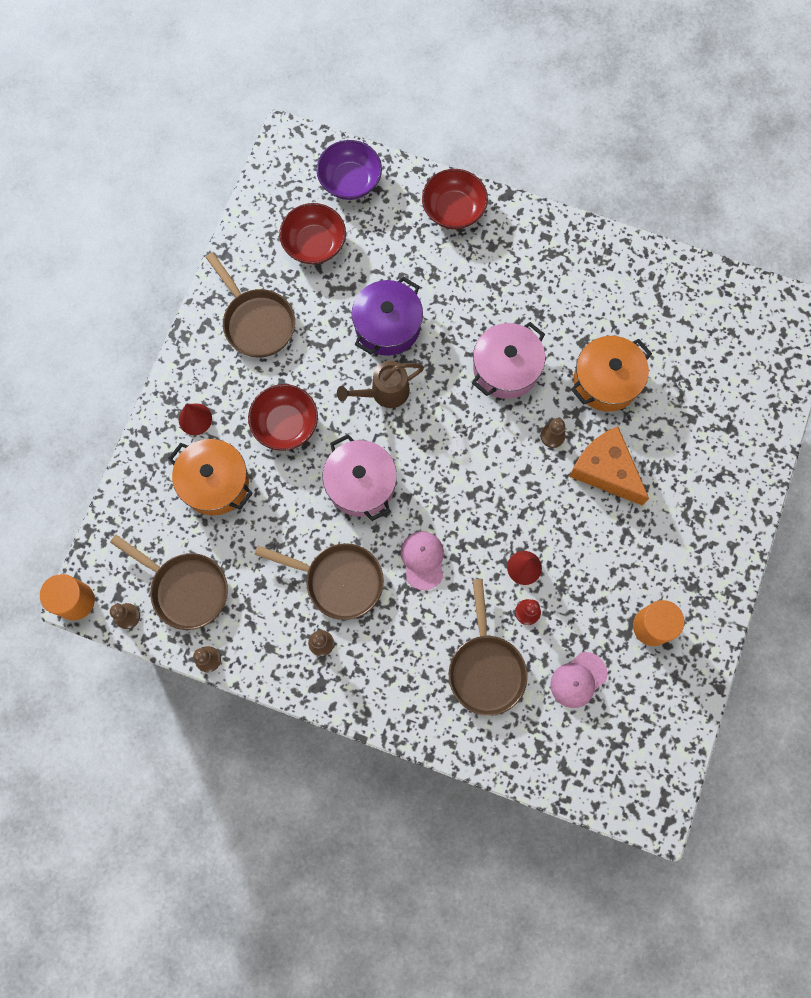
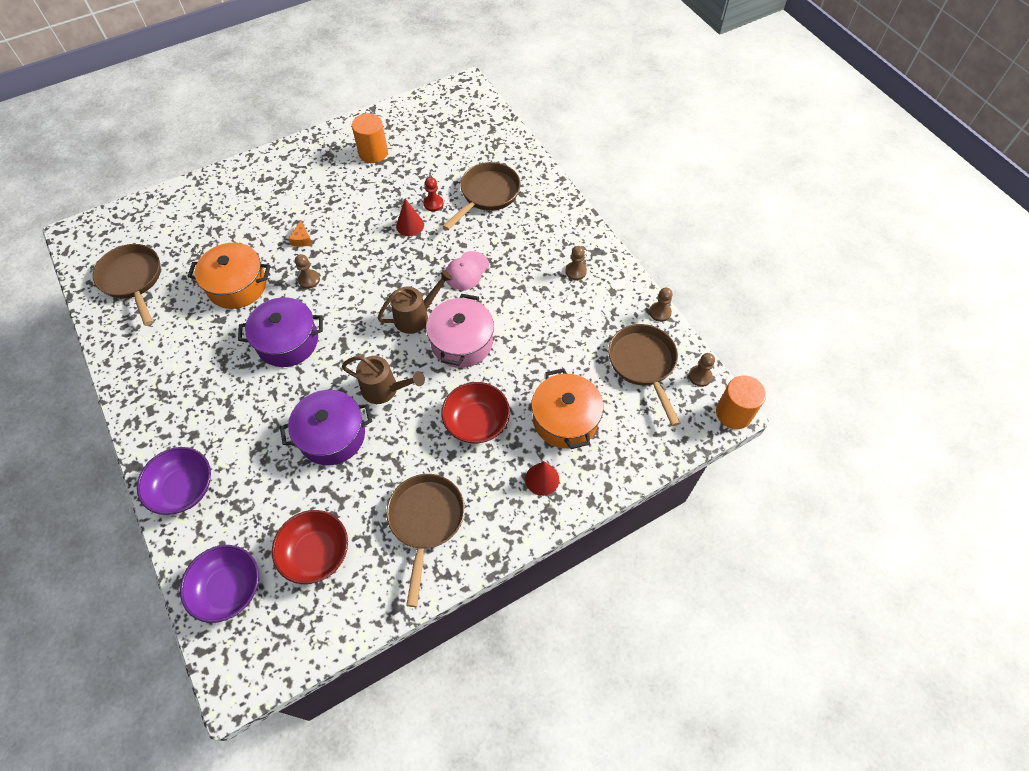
camera: 140 degrees left, 15 degrees down
brown pan [255,543,384,620] -> brown pan moved to [93,244,161,326]
red bowl [422,169,488,229] -> purple bowl [137,447,211,515]
pink pot [472,322,545,399] -> purple pot [238,297,323,367]
pink cap [550,652,607,708] -> none
orange cheese [569,426,649,506] -> orange cheese [288,220,312,247], size x0.40
none -> brown watering can [377,270,453,334]

